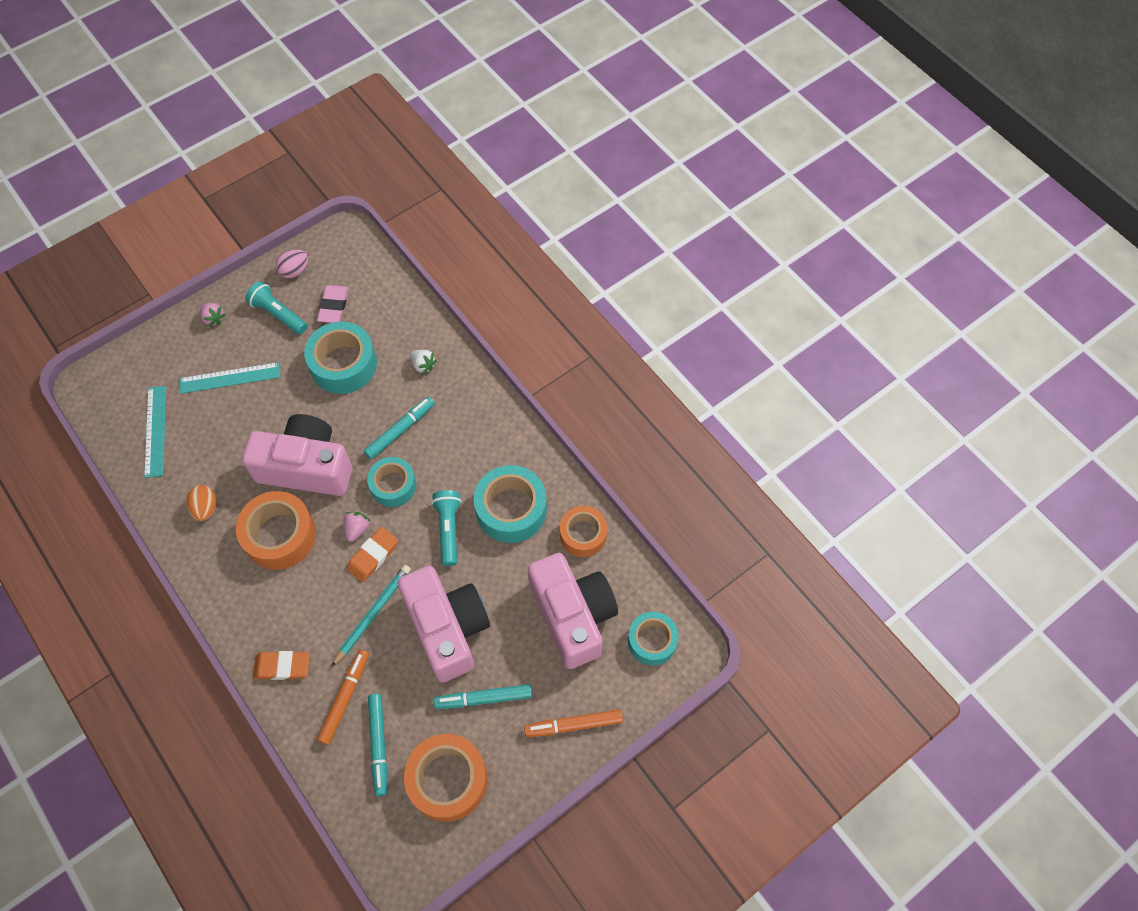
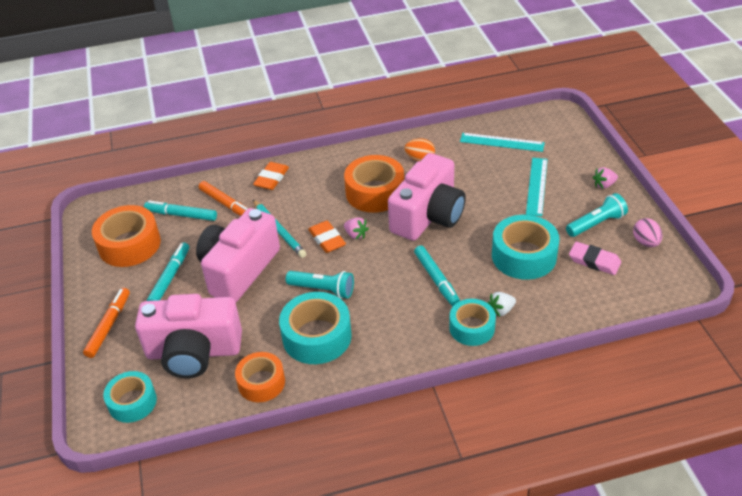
camera: 115 degrees right, 20 degrees down
turquoise tape [367,457,416,507] -> turquoise tape moved to [449,299,496,346]
pink camera [398,566,490,682] -> pink camera turned 120 degrees clockwise [196,208,280,302]

